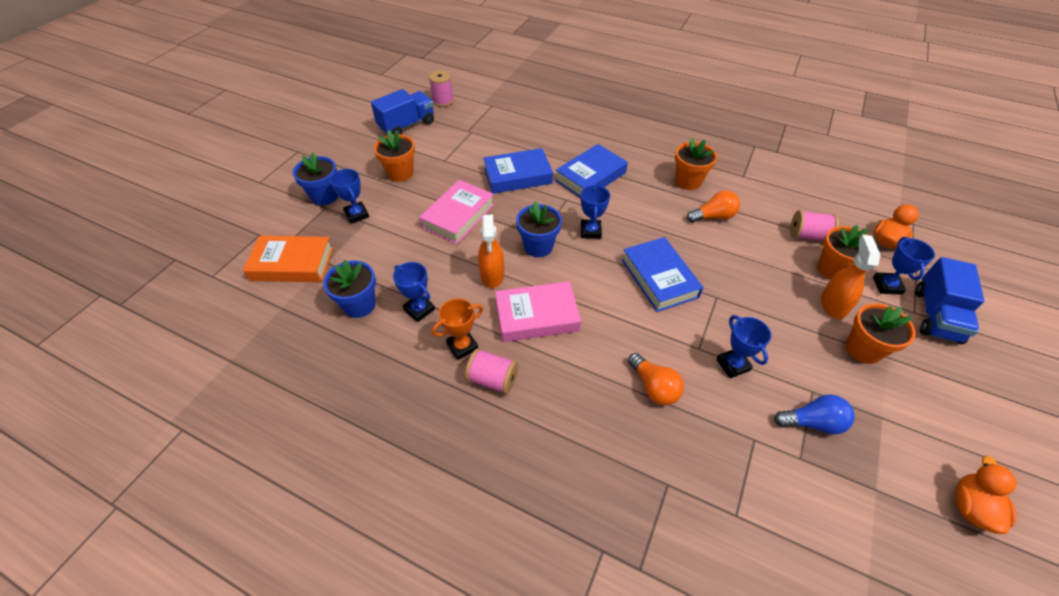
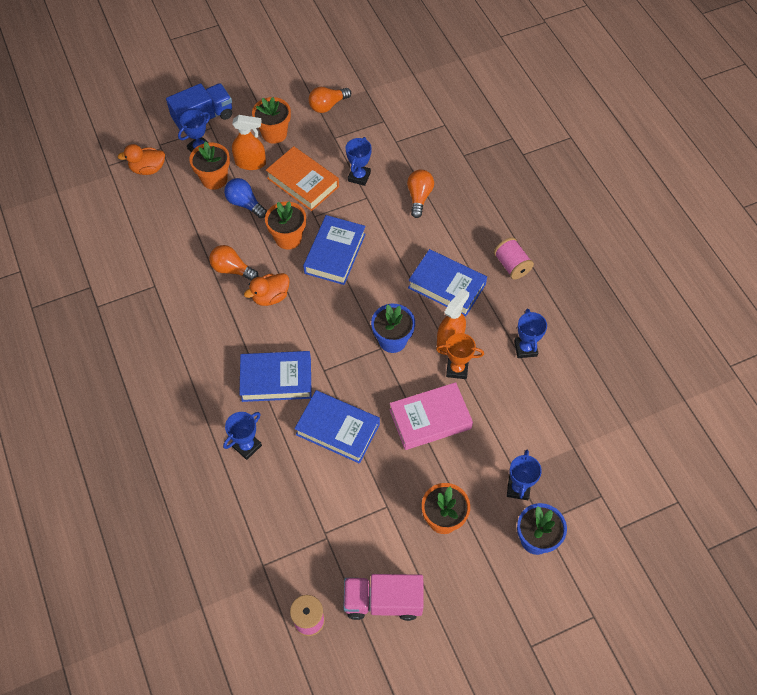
camera: 140 degrees left, 10 degrees up
orange book [243,236,333,282] -> orange book moved to [266,146,339,211]
blue flower pot [323,260,376,318] -> none
blue truck [371,89,434,135] -> pink truck [343,574,424,621]
orange trophy [432,298,483,360] -> orange trophy moved to [436,333,484,379]
pink book [495,281,581,342] -> blue book [408,249,487,316]
blue trophy [581,184,610,239] -> blue trophy moved to [223,412,262,460]
orange flower pot [675,138,717,190] -> orange flower pot moved to [265,201,306,250]
blue light bulb [774,394,855,435] -> blue light bulb moved to [224,178,267,218]
pink spool [790,210,839,241] -> none
orange spray bottle [821,235,881,319] -> orange spray bottle turned 135 degrees counterclockwise [232,115,266,170]
orange duck [955,456,1017,534] -> orange duck moved to [244,273,290,306]
none -> orange light bulb [308,87,351,113]

